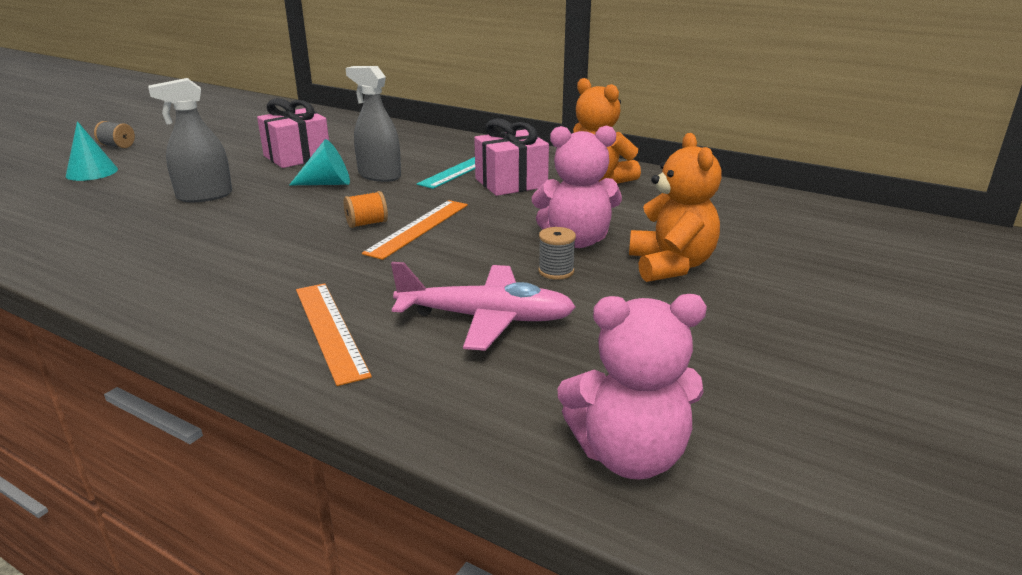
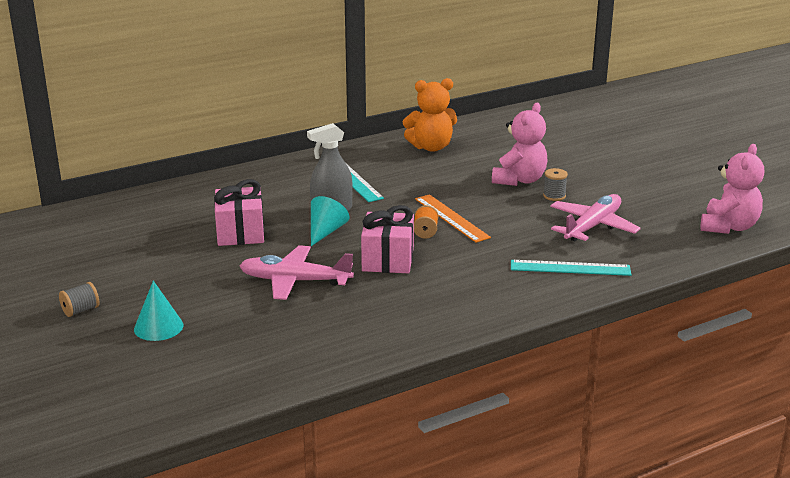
camera: 60 degrees left, 0 degrees up
grey spray bottle [148,78,232,202] -> pink plane [239,245,354,300]
orange ruler [296,283,372,386] -> turquoise ruler [511,260,631,276]
pink gift [474,118,549,196] -> pink gift moved to [361,205,414,273]
orange teddy bear [629,133,722,282] -> none

